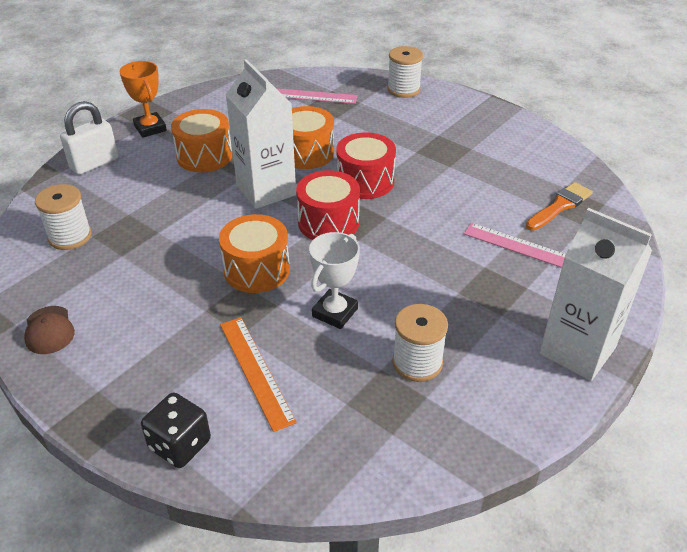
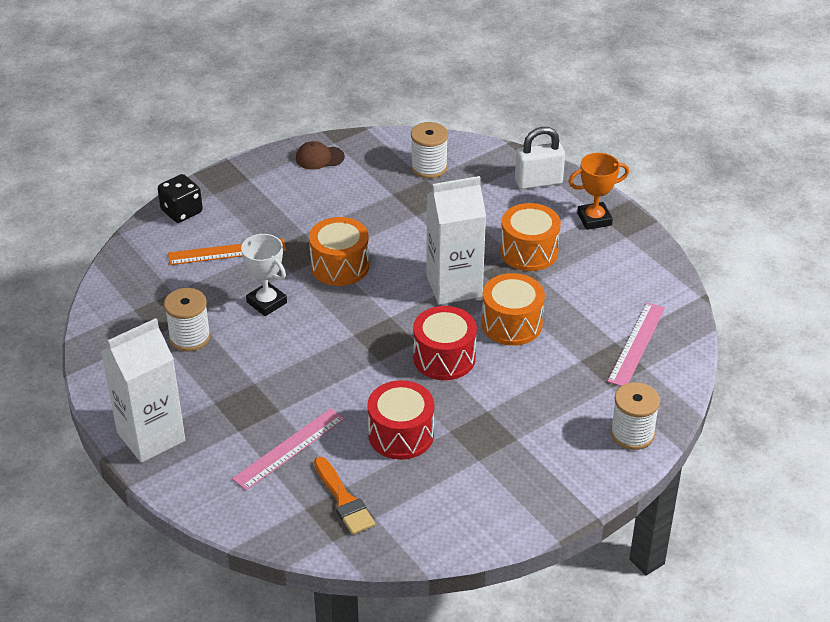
camera: 105 degrees right, 0 degrees up
white padlock [60,101,118,175] -> white padlock turned 75 degrees counterclockwise [515,127,565,189]
red drum [296,170,360,240] -> red drum moved to [368,380,434,460]

